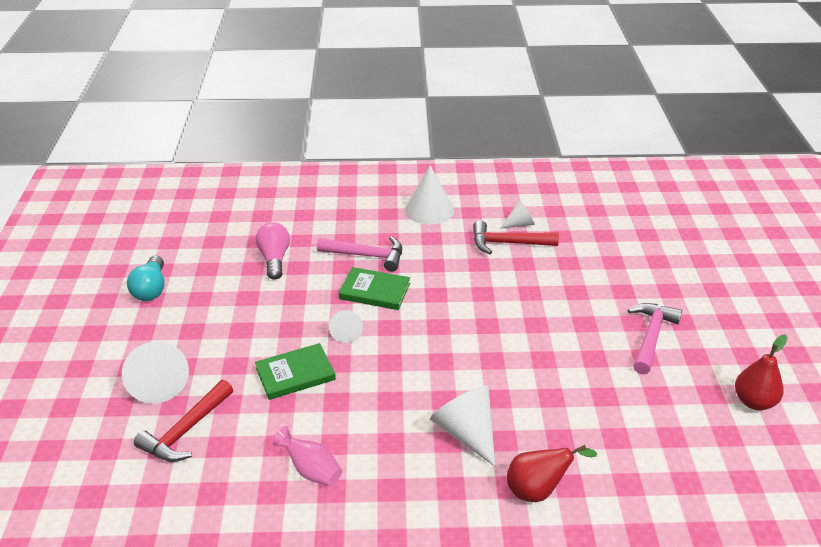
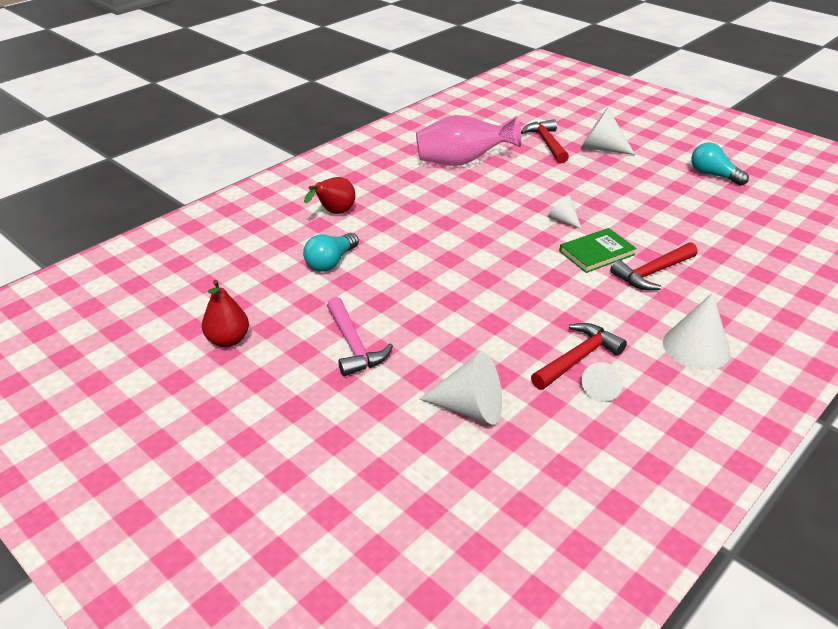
camera: 135 degrees right, 0 degrees up
green book [255,343,336,400] -> none
pink light bulb [256,222,290,280] -> none
pink vase [272,426,342,487] -> pink vase [416,115,521,166], size x1.97
pink hammer [317,236,402,272] -> red hammer [610,242,698,290]
white cone [430,385,495,466] -> white cone moved to [419,352,502,425]
none -> turquoise light bulb [303,233,359,272]

